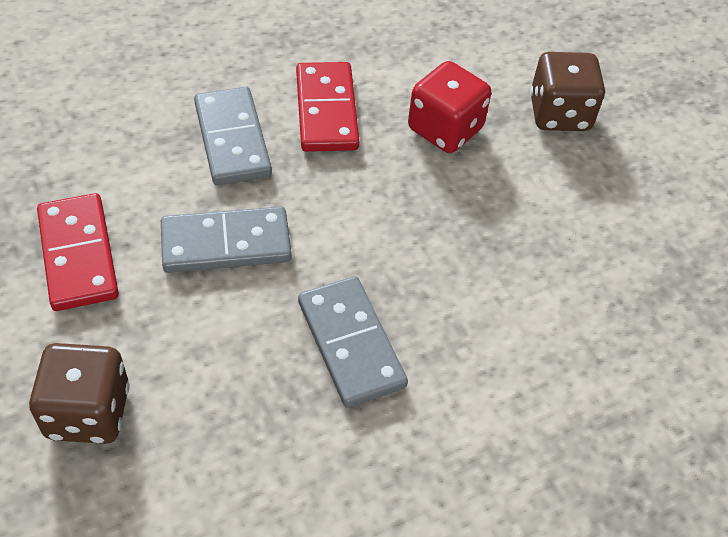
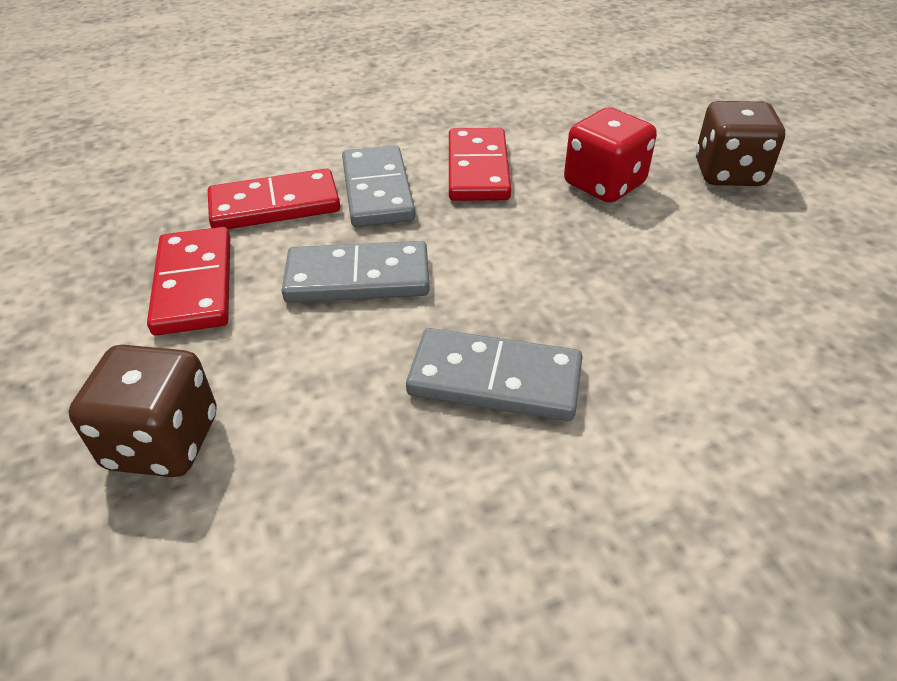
camera: 10 degrees right, 10 degrees down
grey domino [298,276,408,408] -> grey domino turned 60 degrees counterclockwise [406,328,583,421]
none -> red domino [208,169,340,229]

